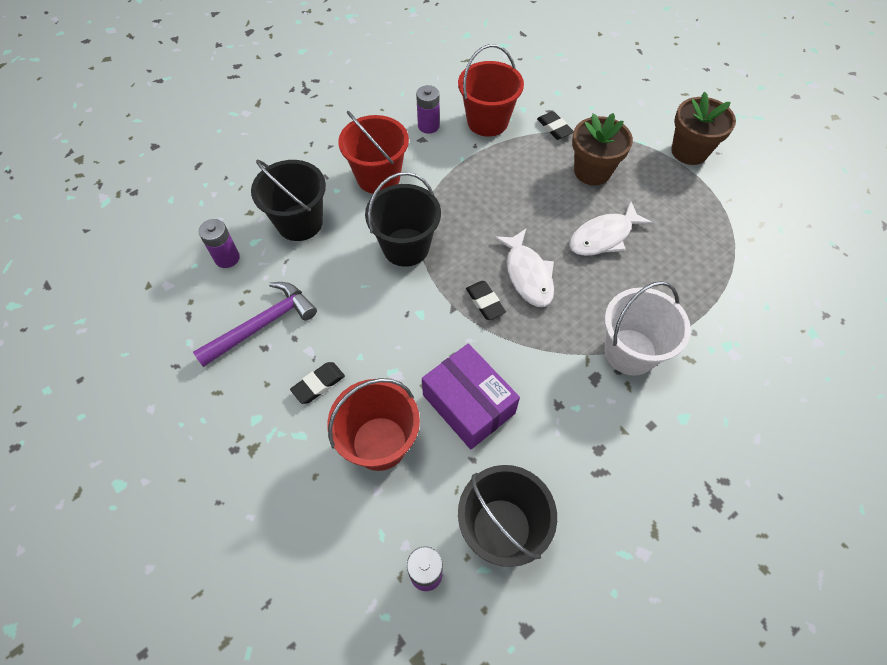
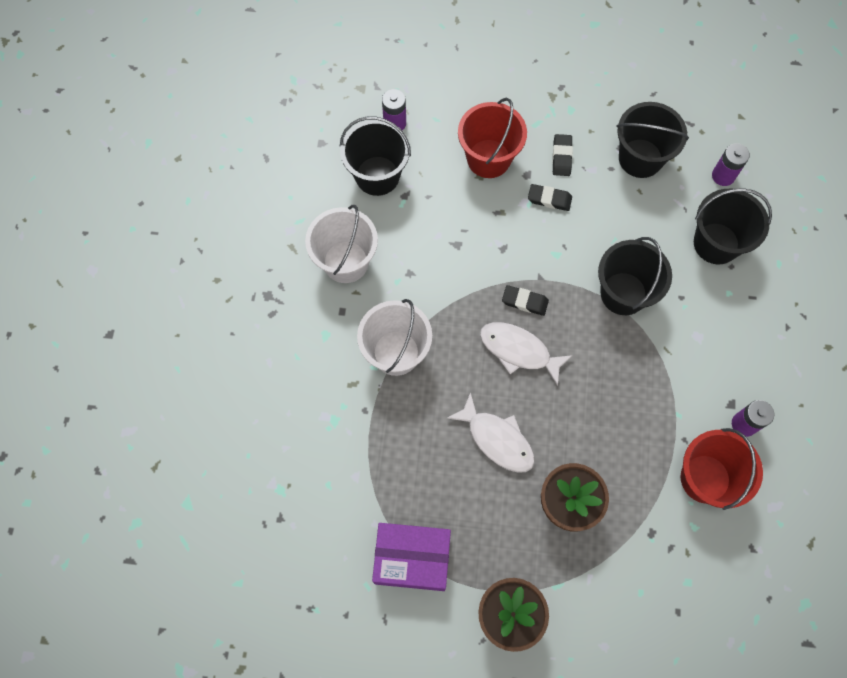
camera: 135 degrees right, 10 degrees up
purple hammer [193,282,317,367] -> black bucket [616,102,689,178]
red bucket [338,111,409,194] -> none
purple box [422,343,520,449] -> purple box moved to [372,523,451,591]
black eraser [537,111,574,140] -> black eraser moved to [528,184,572,211]
white fish [569,201,653,256] -> white fish turned 120 degrees clockwise [447,392,535,473]
none -> white bucket [305,205,378,283]

